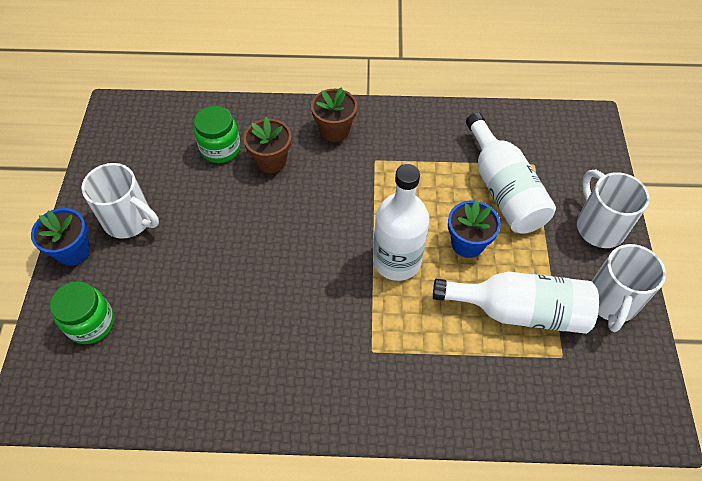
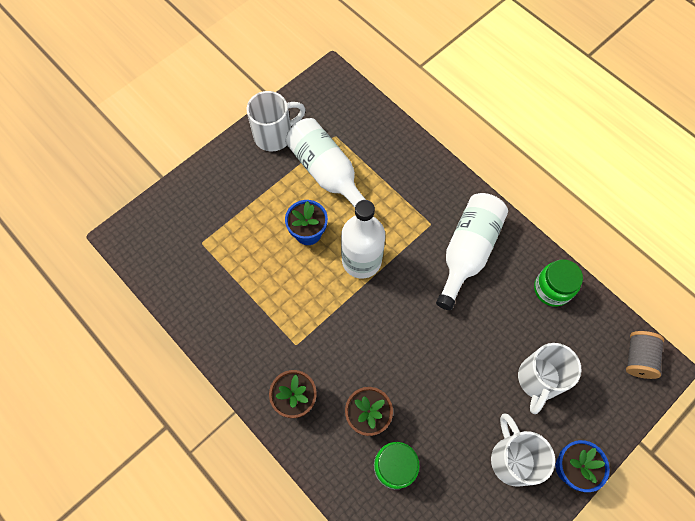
camera: 135 degrees left, 10 degrees up
green jar [50,281,114,344] -> green jar moved to [534,259,583,307]
white bottle [466,112,556,234] -> white bottle moved to [436,193,508,310]
white mug [577,170,650,248] -> white mug moved to [518,343,581,414]
none -> grey spool [626,331,664,379]

